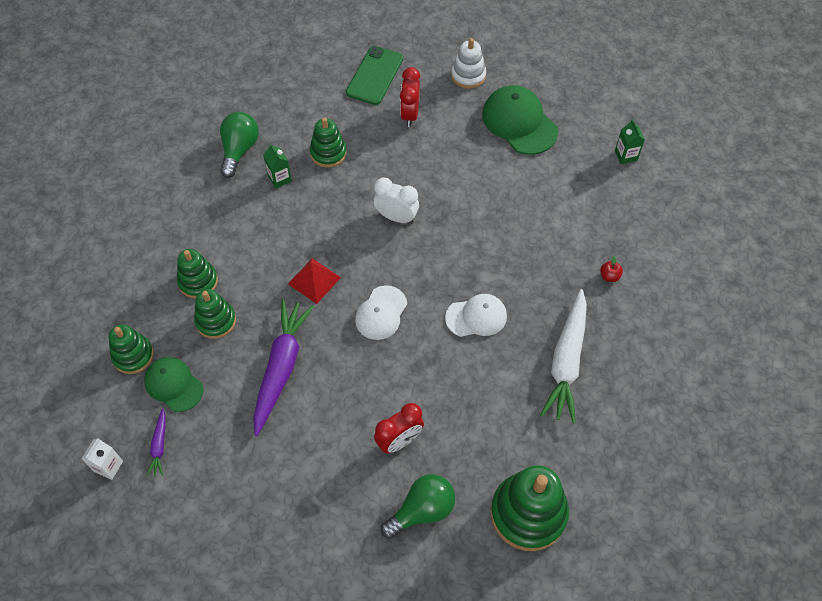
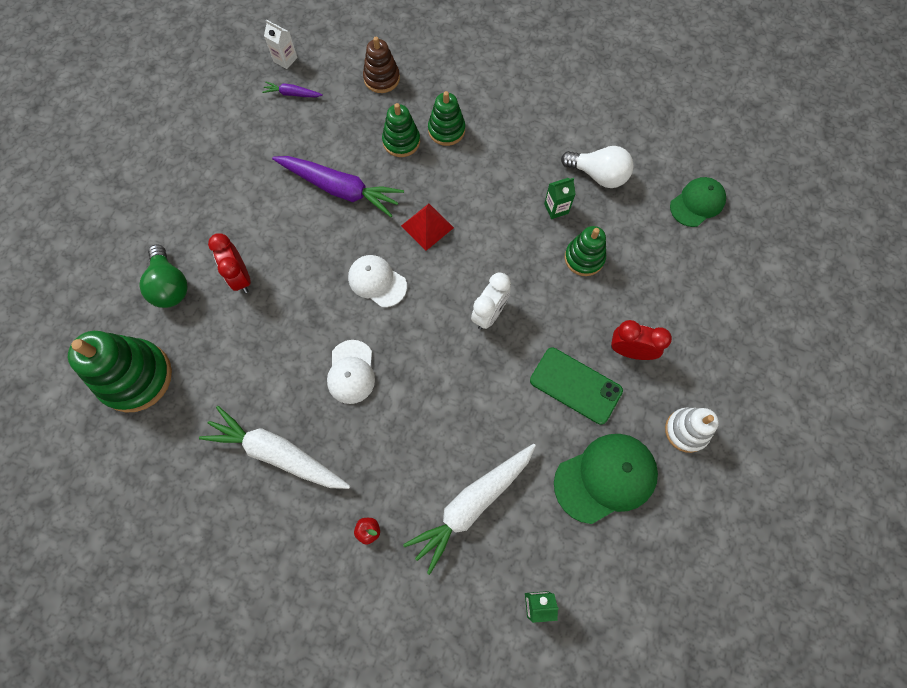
camera: 100 degrees right, 10 degrees up
green stacking toy [109,324,154,374] -> brown stacking toy [363,37,400,93]
green cap [144,357,204,412] -> green cap moved to [670,177,726,227]
green light bulb [220,112,259,178] -> white light bulb [561,146,634,188]
green phone [346,46,403,105] -> green phone moved to [530,347,623,425]
none -> white carrot [403,444,536,575]

